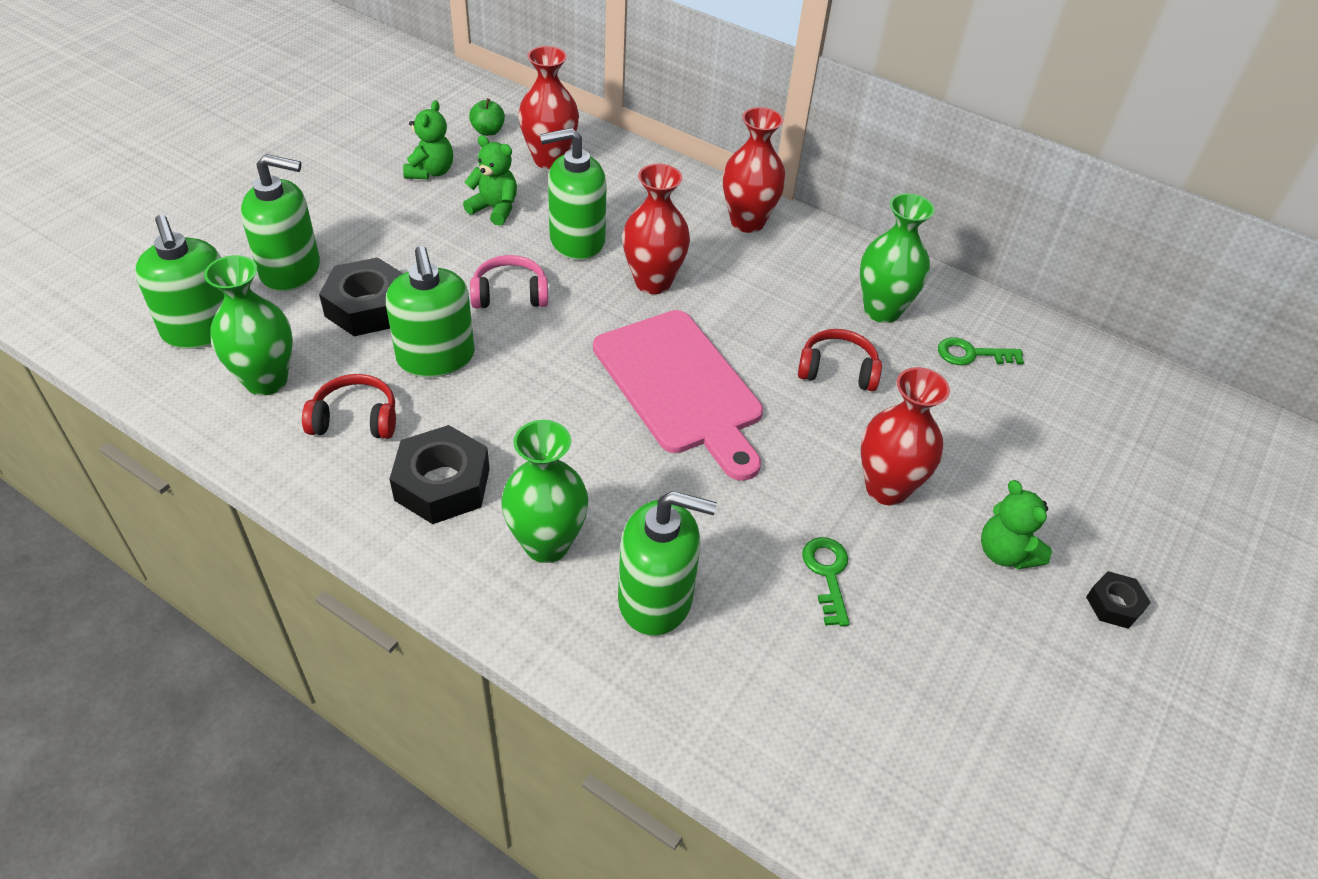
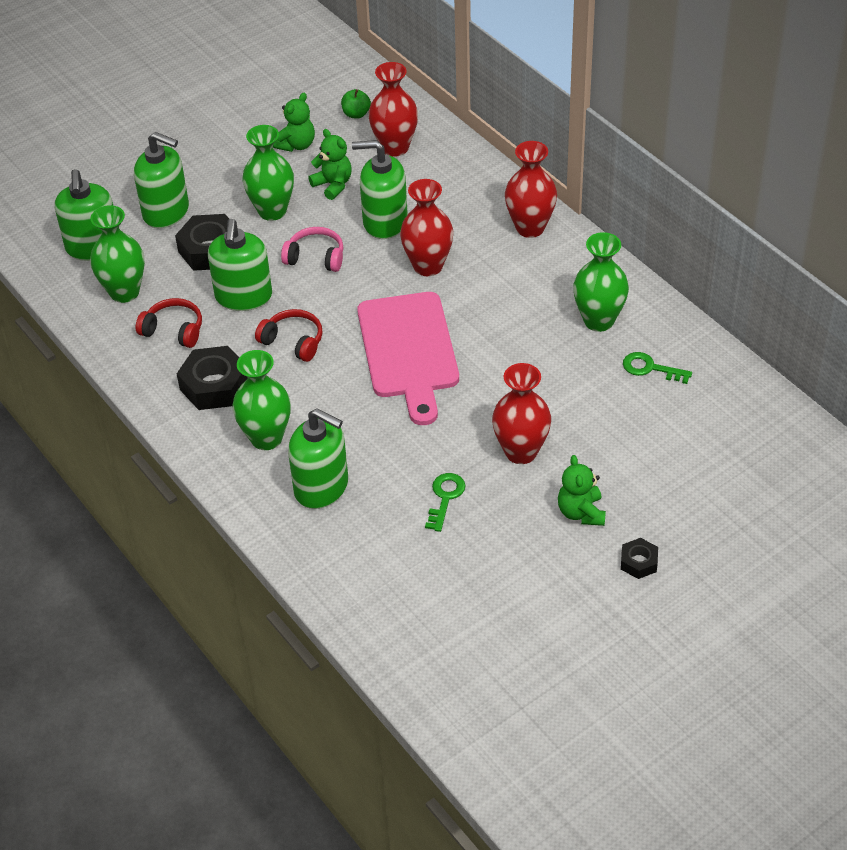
camera: 25 degrees right, 0 degrees up
red headphones [798,329,882,391] -> red headphones moved to [255,309,323,362]
none -> green vase [242,125,294,221]

